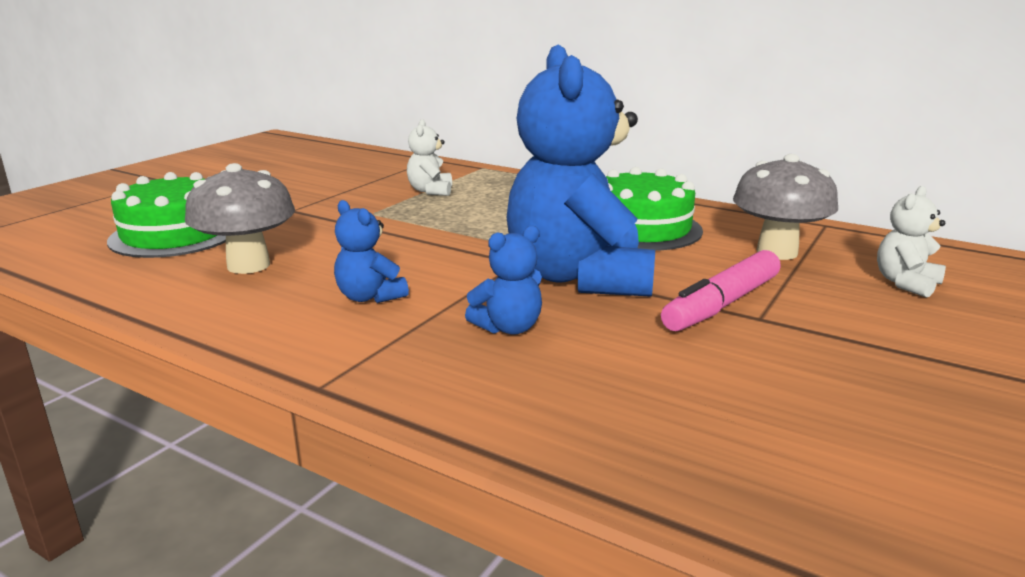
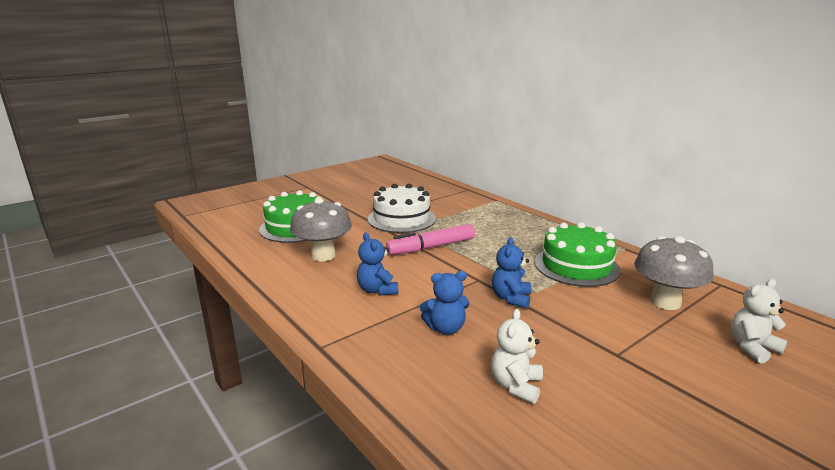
camera: 20 degrees right, 0 degrees up
white teddy bear [407,119,452,196] -> white teddy bear moved to [491,309,543,404]
blue teddy bear [506,45,655,297] -> blue teddy bear [492,237,531,309], size x0.43
pink marker [661,250,780,331] -> pink marker moved to [386,224,475,255]
none -> white cake [368,184,436,233]

